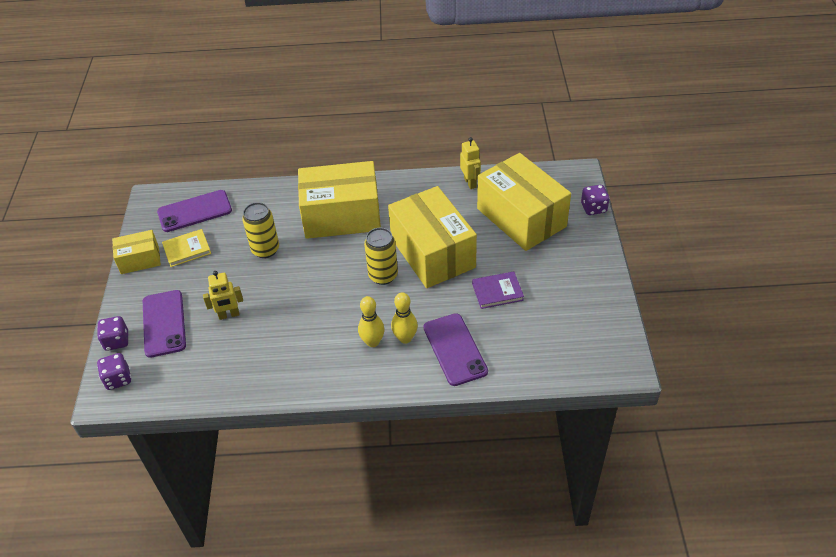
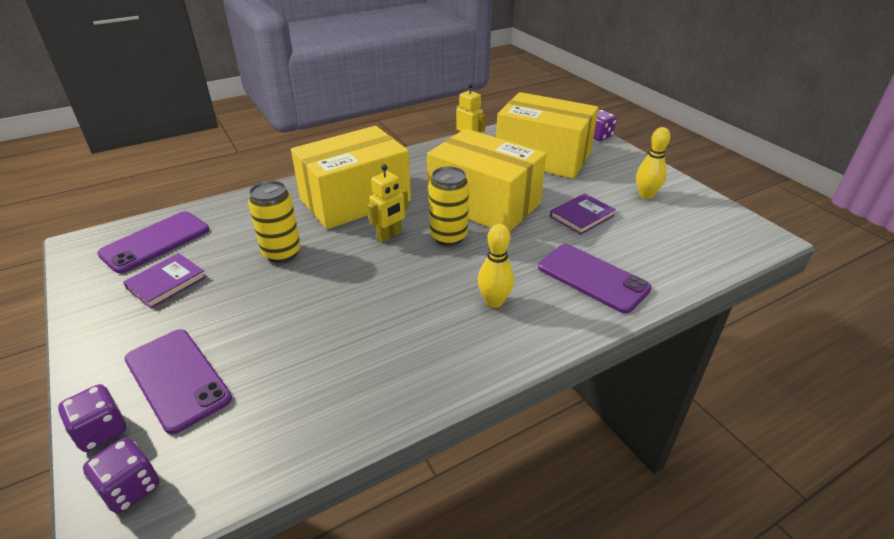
camera: 30 degrees left, 10 degrees down
yellow box [112,230,161,274] -> none
yellow book [162,229,211,267] -> purple book [123,253,206,308]
yellow robot [203,271,243,320] -> yellow robot moved to [368,164,408,242]
yellow bowling pin [391,292,418,344] -> yellow bowling pin moved to [636,127,670,199]

